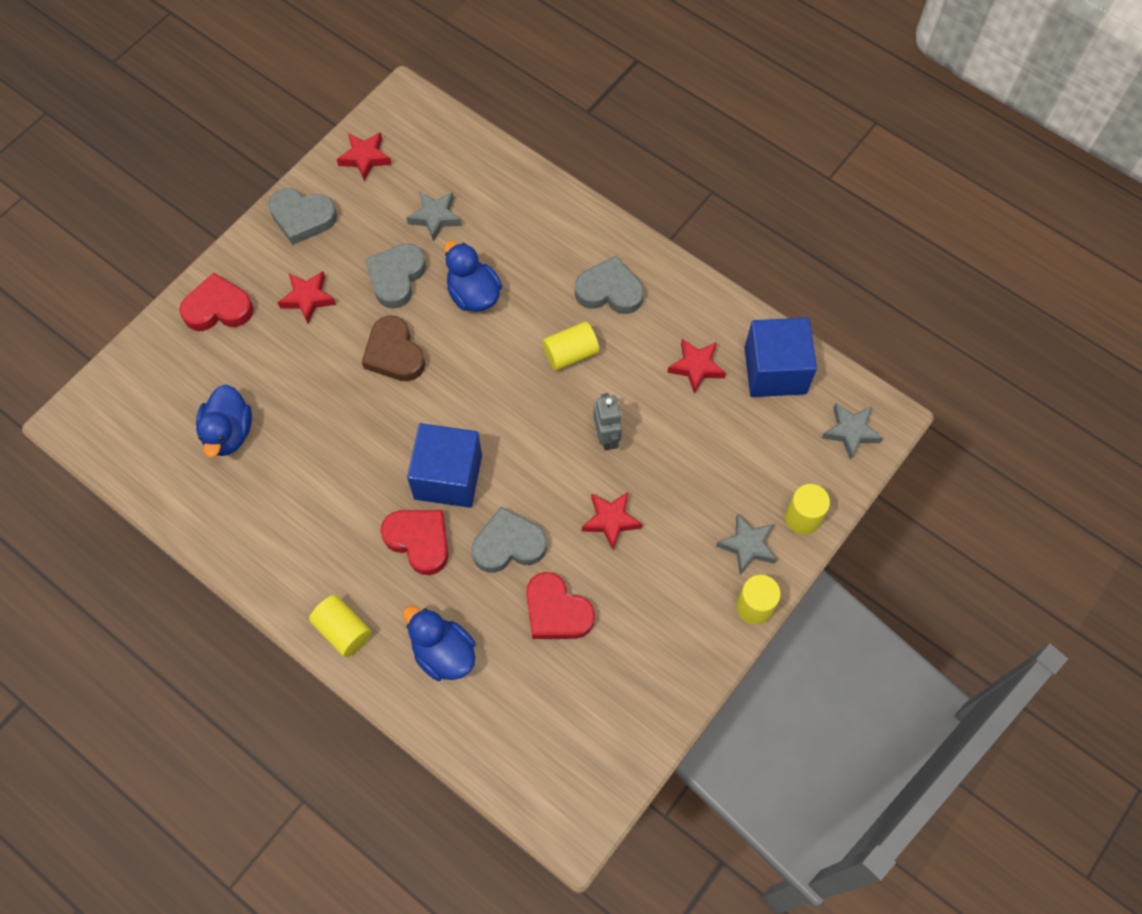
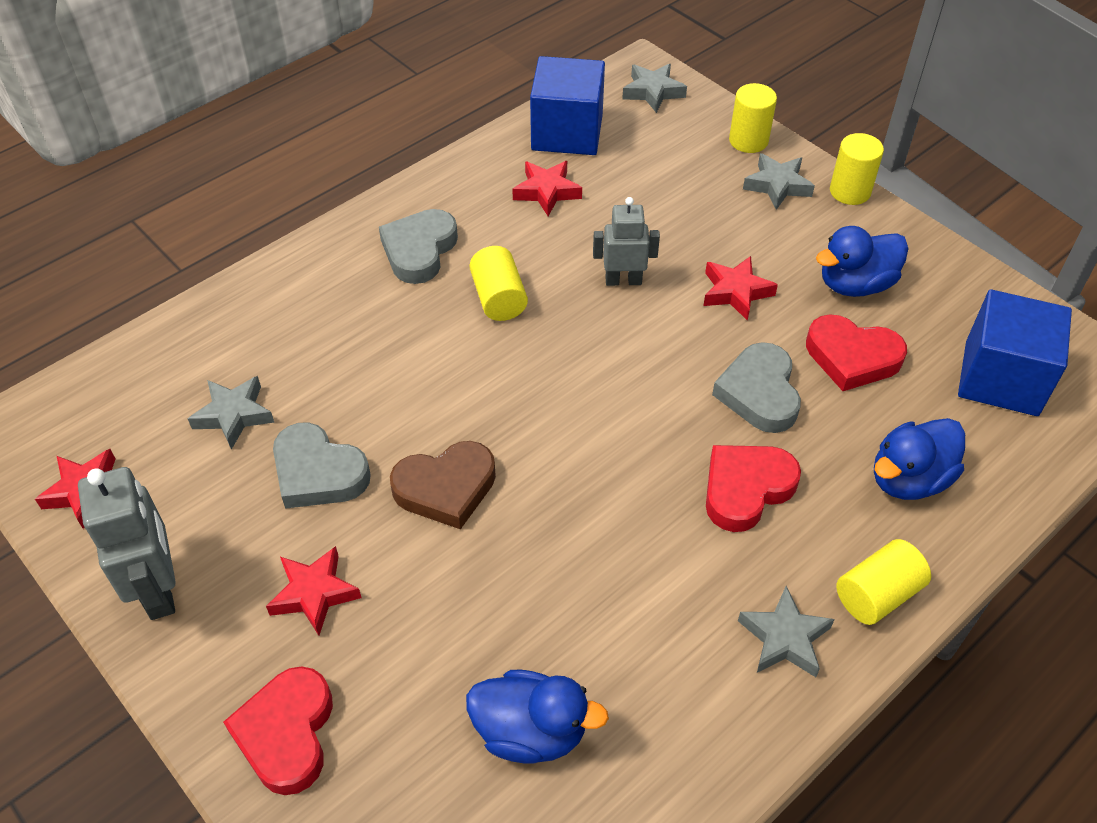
camera: 80 degrees left, 15 degrees down
grey heart [268,188,337,245] -> grey robot [78,467,176,620]
blue cube [407,423,482,508] -> blue cube moved to [958,289,1072,416]
blue duck [444,241,502,312] -> blue duck moved to [816,226,909,297]
red heart [526,572,595,639] -> red heart turned 60 degrees clockwise [806,314,907,391]
none -> grey star [738,586,835,677]

